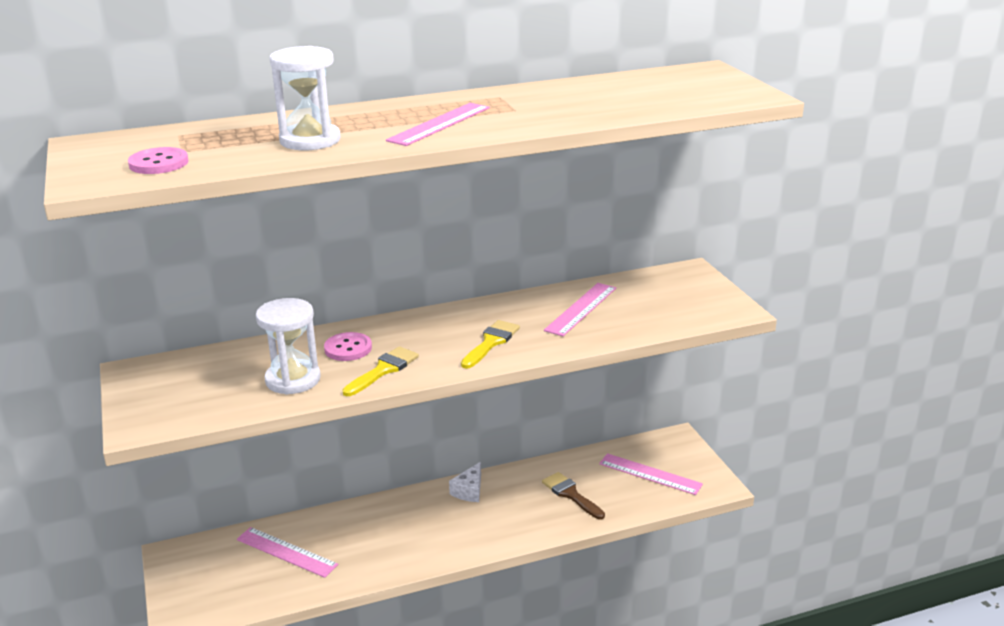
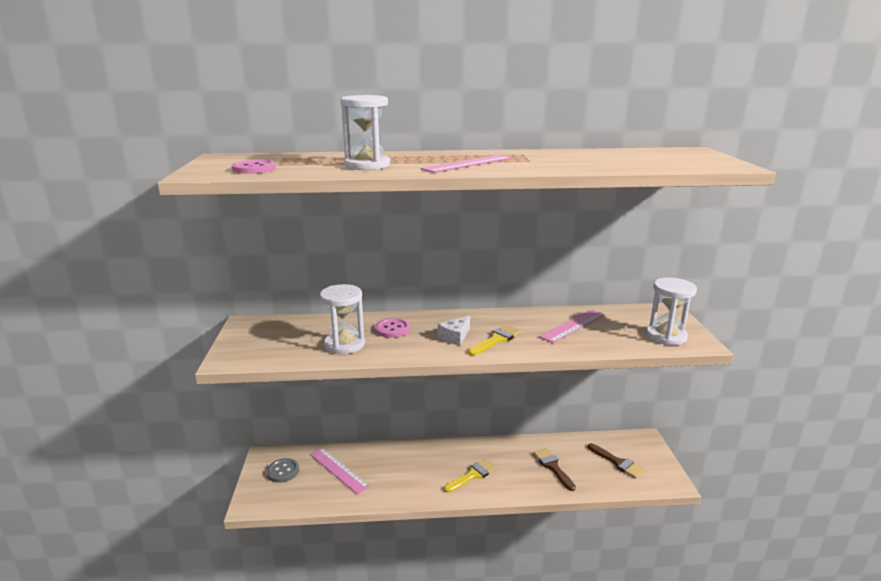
camera: 15 degrees right, 5 degrees down
yellow brush [343,346,419,396] -> yellow brush moved to [444,458,497,493]
white cheese [449,462,481,502] -> white cheese moved to [438,316,470,346]
pink ruler [599,453,703,495] -> brown brush [588,443,645,478]
none -> grey button [267,458,299,483]
none -> white hourglass [646,278,697,345]

